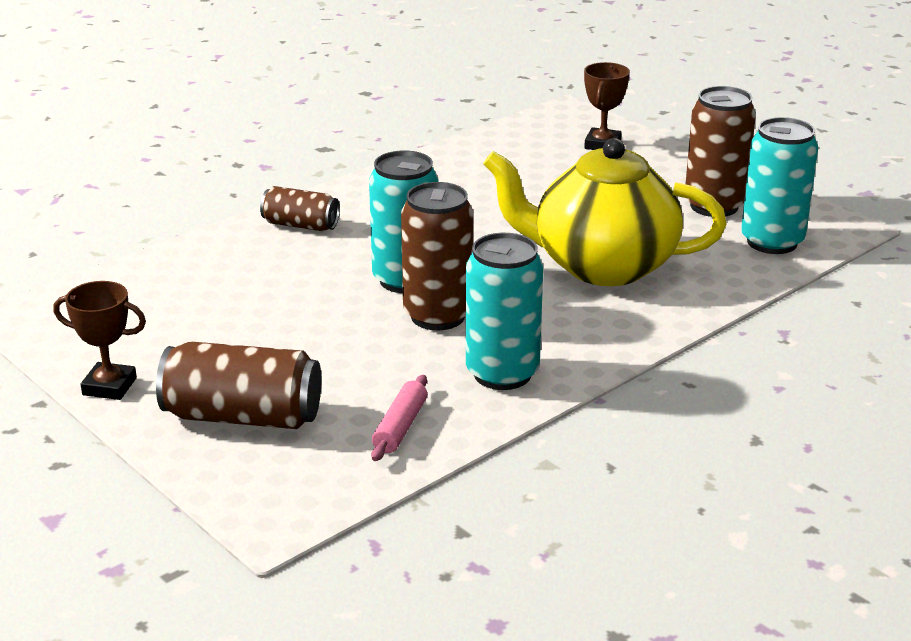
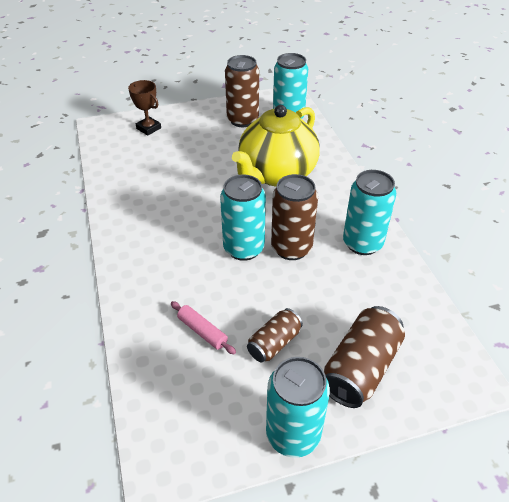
camera: 65 degrees left, 15 degrees up
brown trophy [53,281,146,400] -> turquoise can [266,357,330,458]
brown can [260,186,340,231] -> brown can moved to [247,308,303,363]
pink rolling pin [371,375,427,461] -> pink rolling pin moved to [171,301,236,354]

